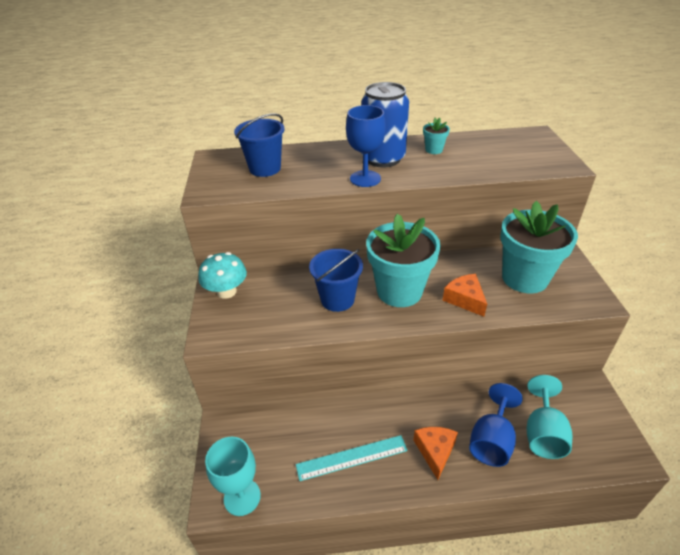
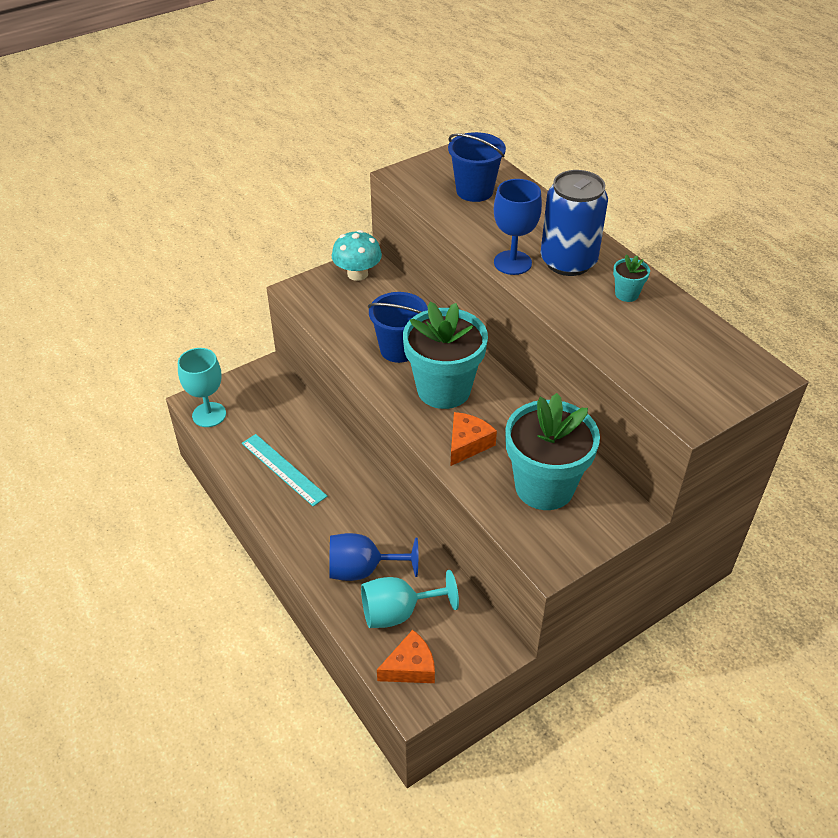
camera: 60 degrees right, 5 degrees up
orange cheese [413,427,458,480] -> orange cheese moved to [377,630,435,683]

